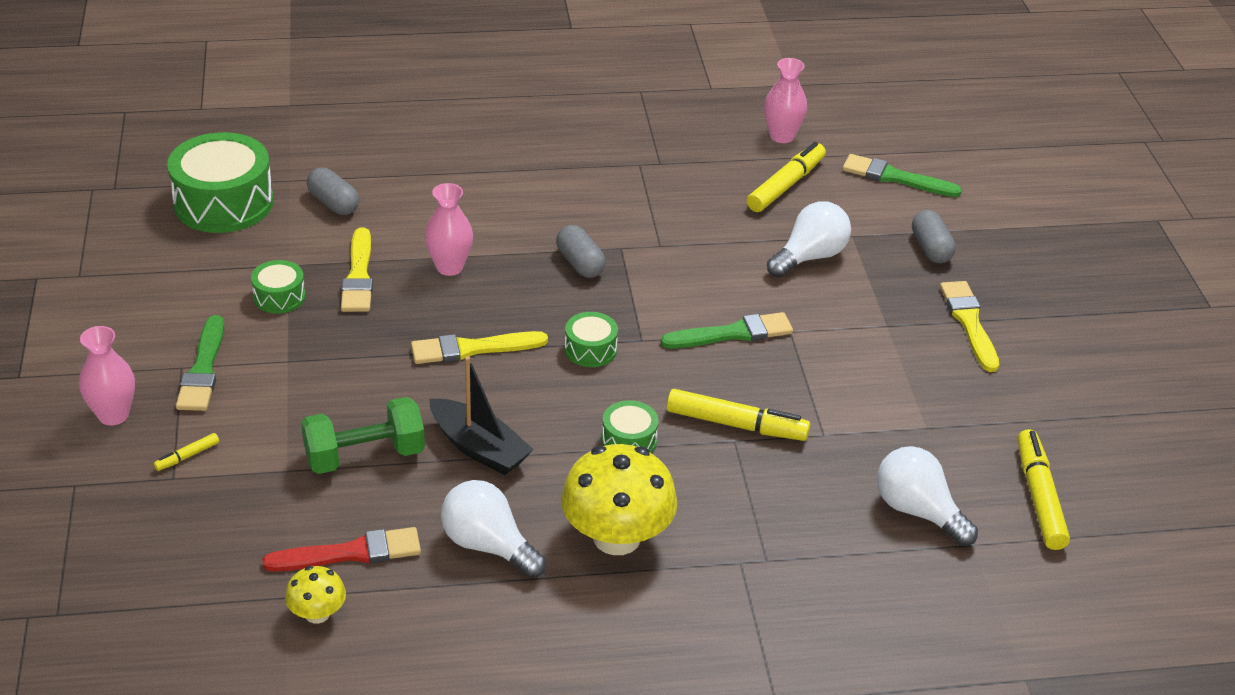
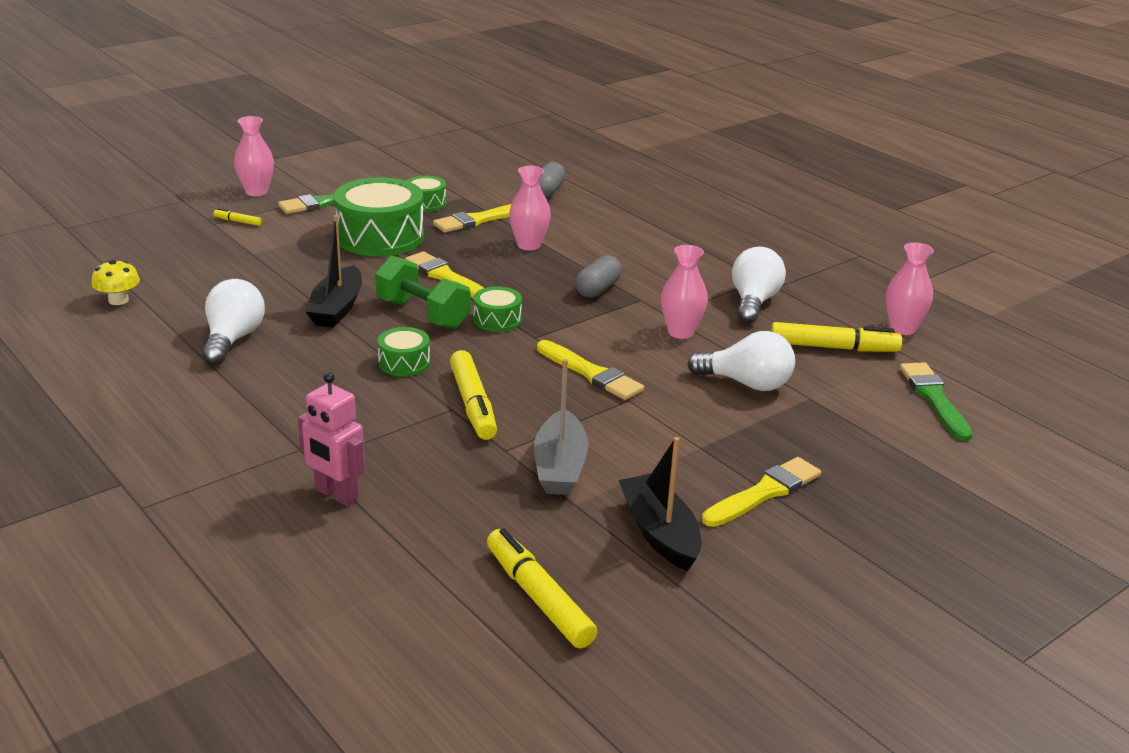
camera: 60 degrees right, 10 degrees down
green drum [167,132,273,233] -> green drum moved to [334,177,424,256]
red brush [262,527,421,572] -> none
green dumbbell [301,397,425,474] -> green dumbbell moved to [375,256,470,329]
yellow mushroom [561,444,678,555] -> none
green brush [660,312,793,348] -> yellow brush [537,340,644,400]
white light bulb [877,446,978,546] -> white light bulb moved to [732,247,786,323]
grey capsule [912,210,956,263] -> none
yellow marker [1018,429,1070,550] -> yellow marker turned 90 degrees counterclockwise [487,528,597,649]
none -> pink robot [298,372,365,506]
none -> grey boat [534,359,589,495]
none -> black boat [619,437,701,571]
none -> pink vase [661,245,708,339]

